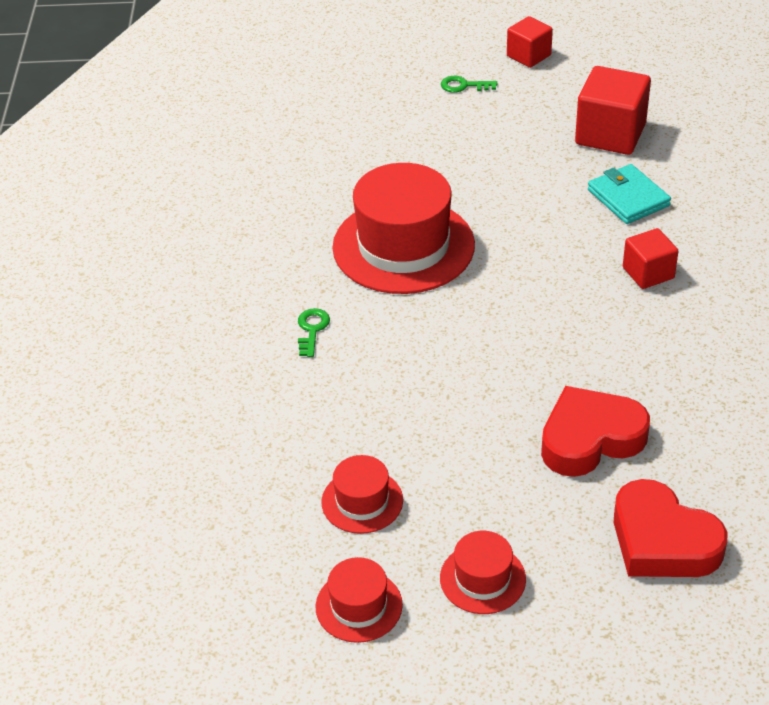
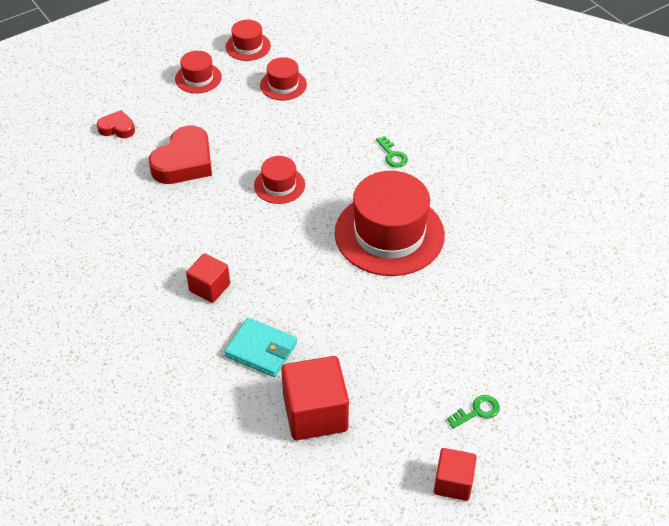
camera: 145 degrees right, 5 degrees up
red heart [614,479,728,577] -> red heart [97,110,135,138], size x0.54
none -> red hat [254,156,305,204]

